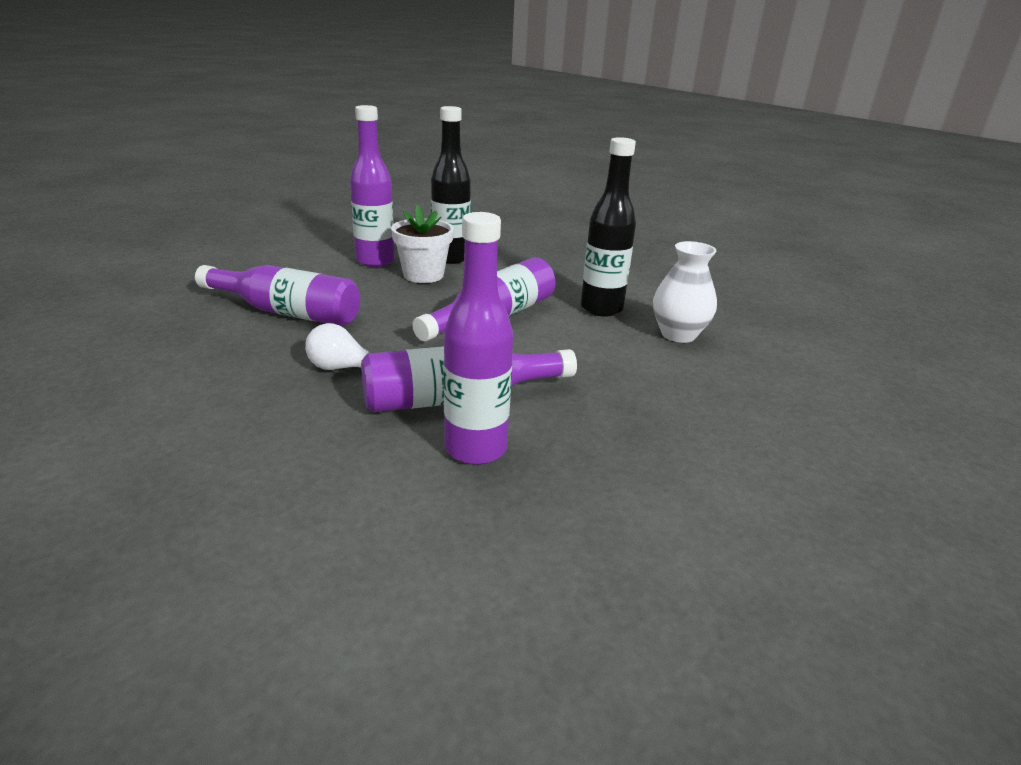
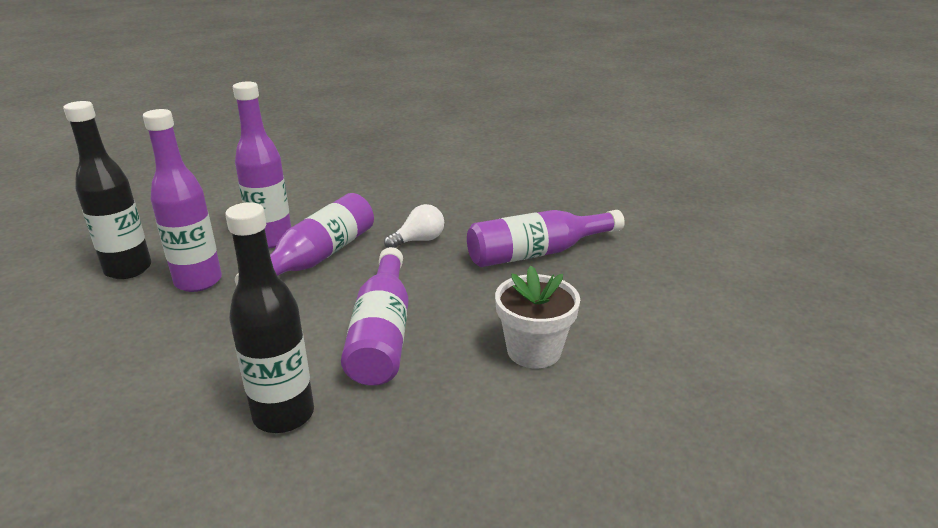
camera: 140 degrees right, 0 degrees up
purple bottle [350,105,395,267] -> purple bottle moved to [143,109,222,292]
black bottle [431,106,471,264] -> black bottle moved to [63,101,151,279]
white vase [653,241,717,343] -> none

